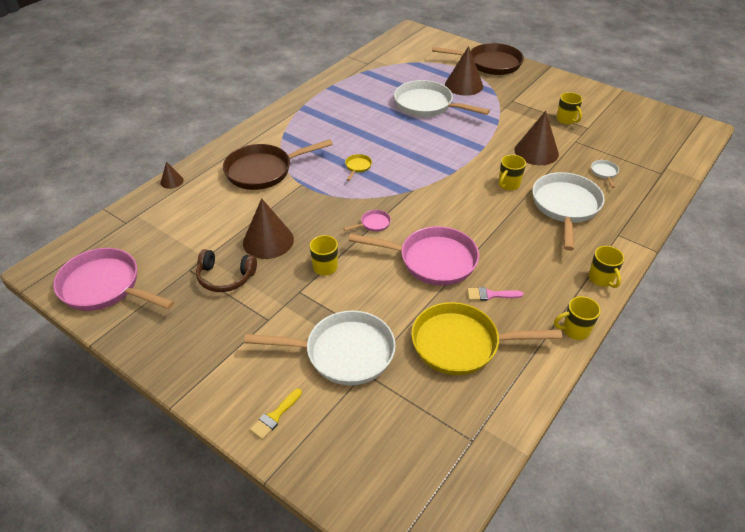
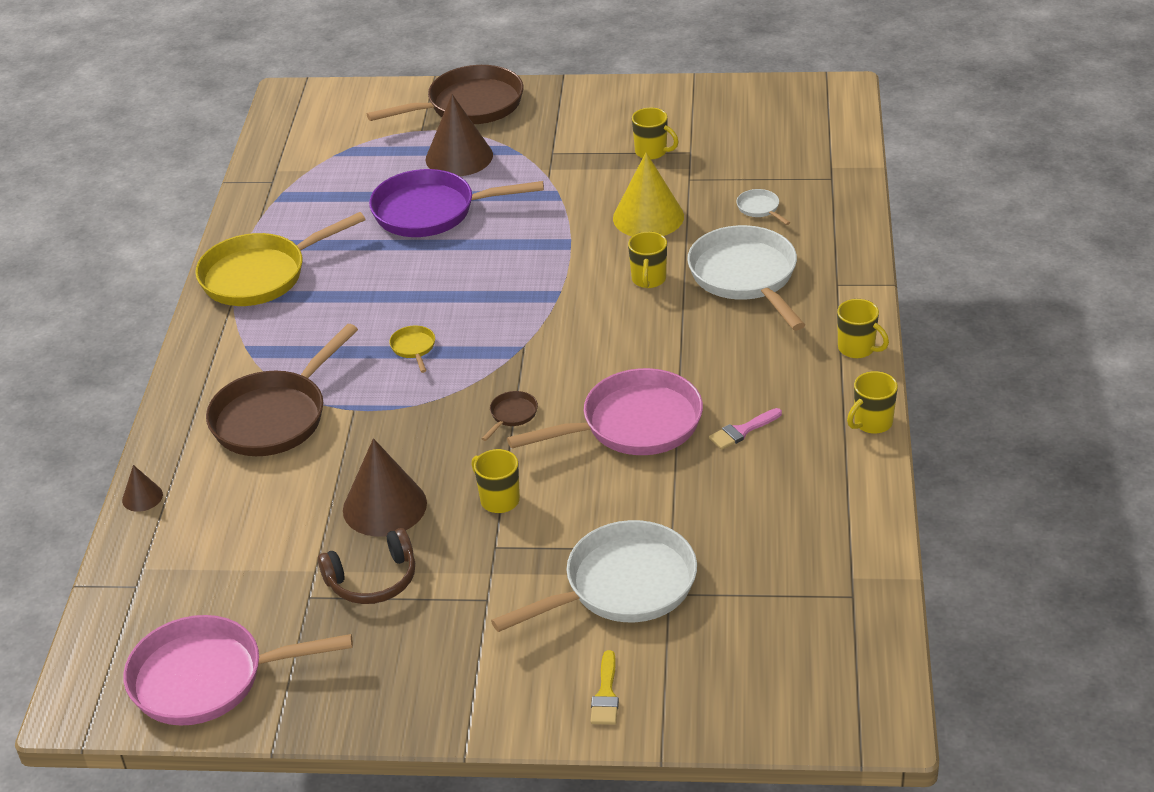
camera: 30 degrees left, 5 degrees down
pink pan [343,210,391,232] -> brown pan [482,391,538,441]
white pan [394,80,490,117] -> purple pan [369,169,544,237]
yellow pan [411,302,562,375] -> yellow pan moved to [195,212,365,306]
brown cone [515,111,559,165] -> yellow cone [613,152,684,236]

